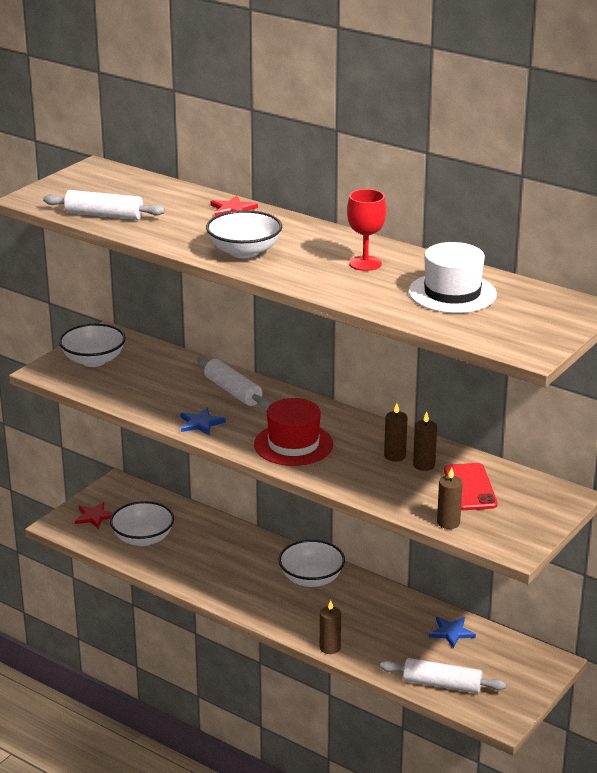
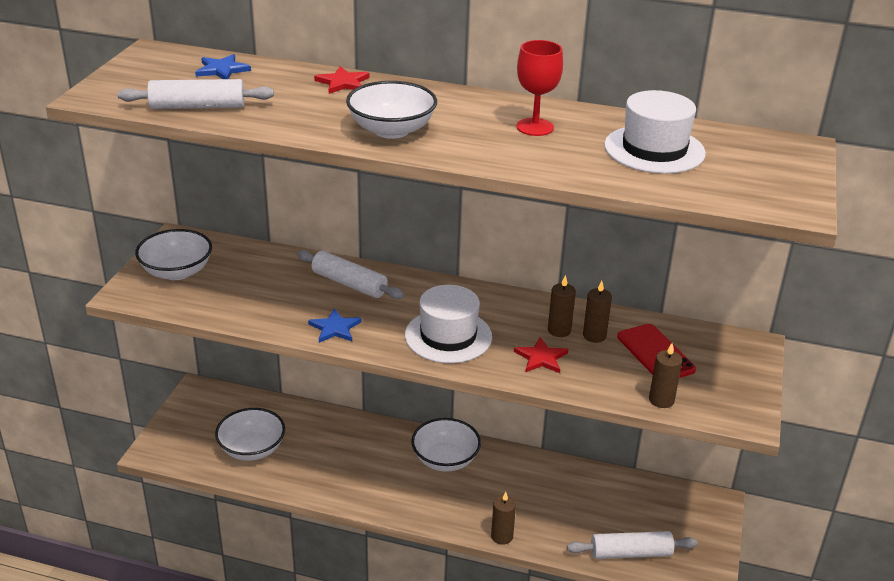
camera: 20 degrees left, 5 degrees up
red star [75,502,113,529] -> red star moved to [514,337,569,373]
red hat [254,398,333,466] -> white hat [405,285,492,363]
blue star [429,617,476,648] -> blue star moved to [195,54,251,79]

